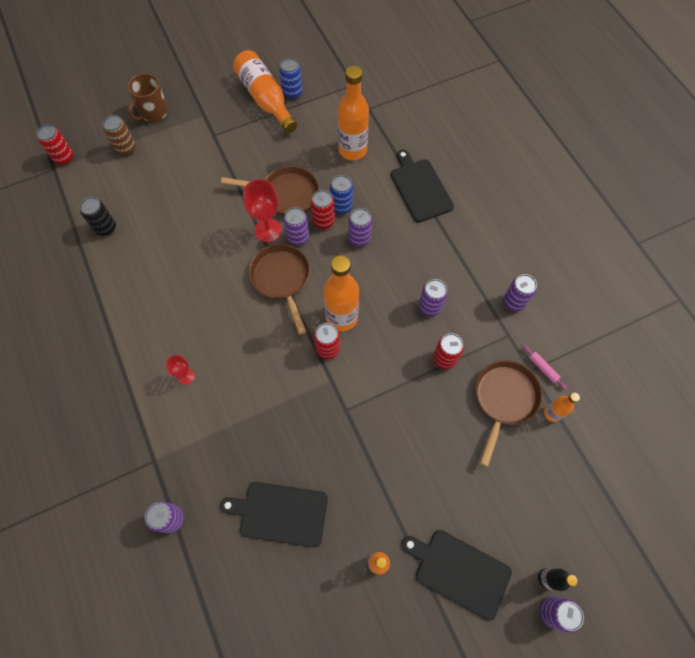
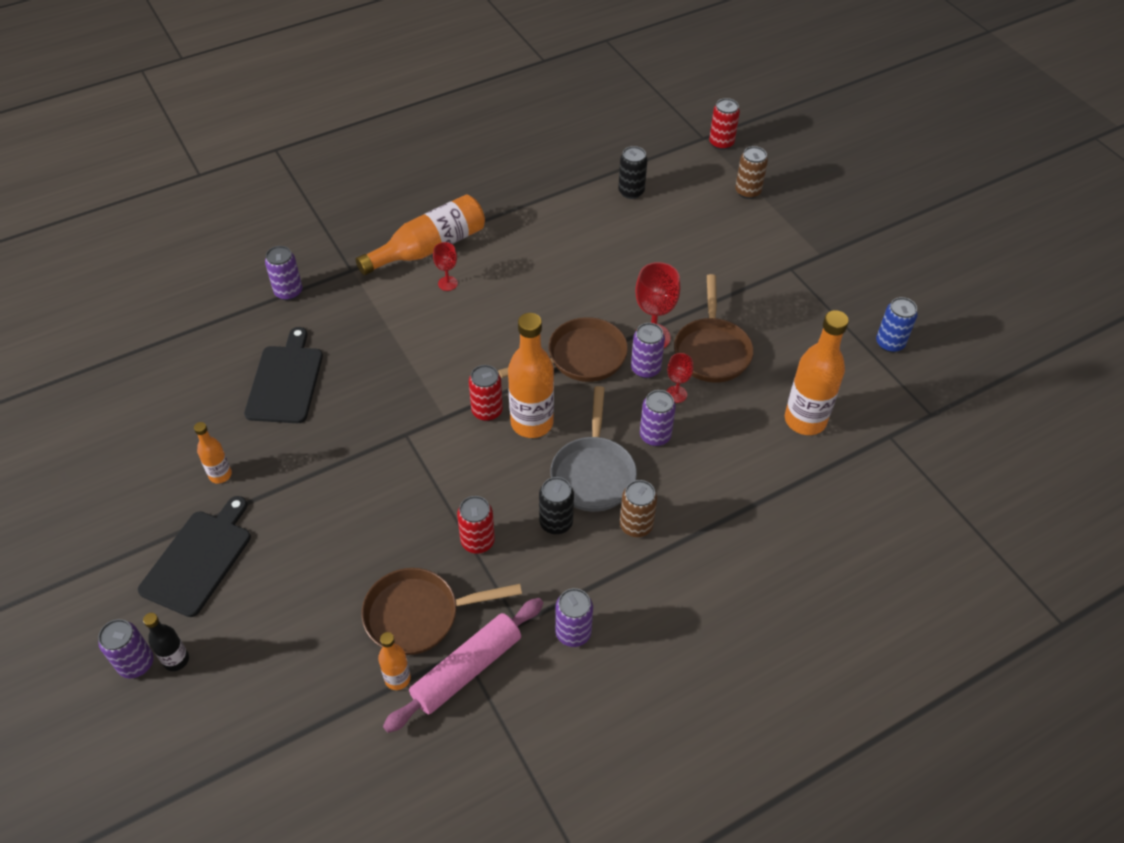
camera: 85 degrees right, 15 degrees down
brown mug [127,73,168,122] -> none
orange bottle [233,50,297,133] -> orange bottle moved to [356,195,485,275]
red can [311,190,335,229] -> red goblet [666,353,693,403]
blue can [330,175,353,214] -> none
black cutting board [391,150,454,222] -> none
purple can [419,279,448,316] -> black can [539,477,574,534]
brown pan [475,360,542,467] -> brown pan turned 150 degrees clockwise [362,568,522,655]
pink rolling pin [523,345,567,390] -> pink rolling pin [383,598,543,733], size x2.29
none -> grey pan [550,386,637,512]
none -> brown can [620,480,657,537]

